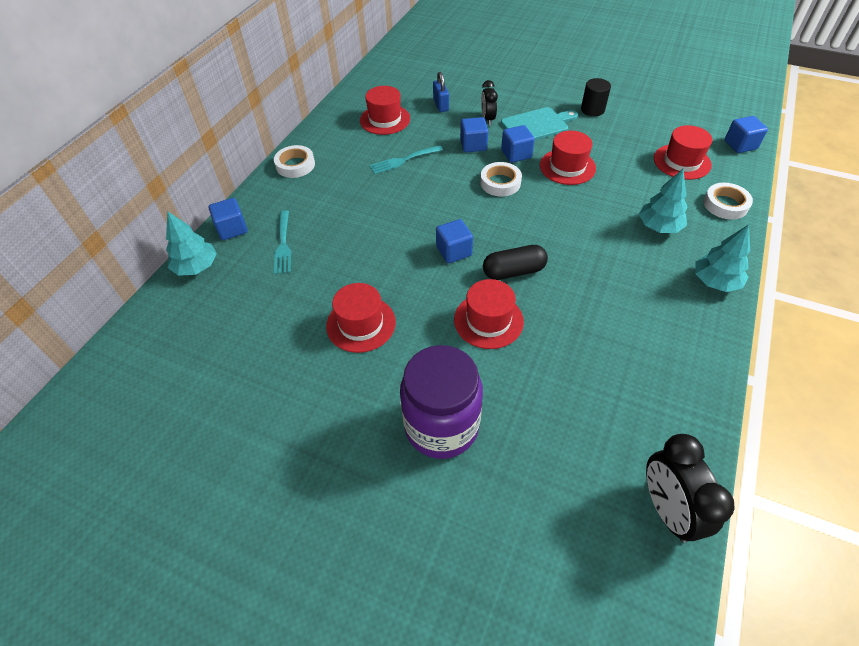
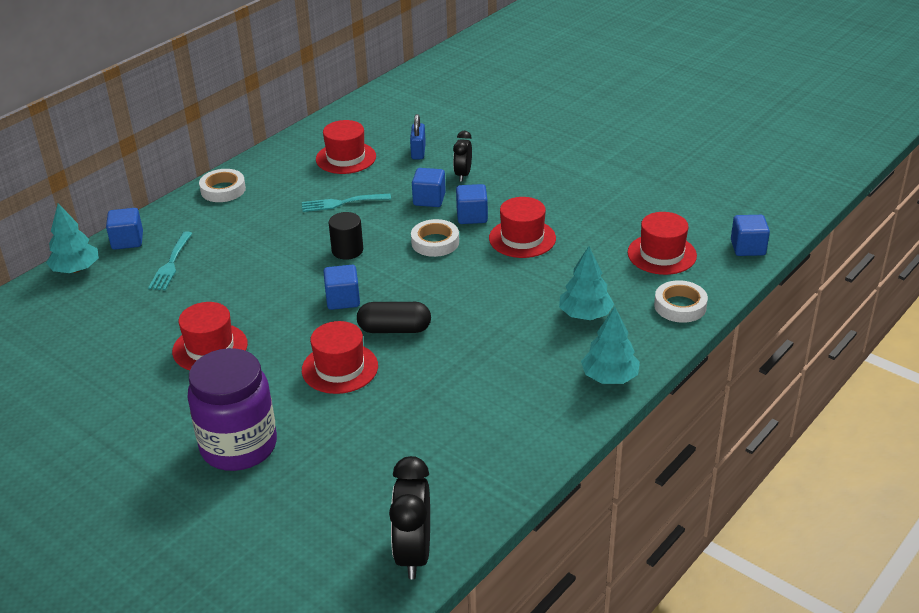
camera: 15 degrees right, 15 degrees down
turquoise cutting board [501,107,578,140] -> none
black cylinder [581,78,611,116] -> black cylinder moved to [329,212,363,260]

